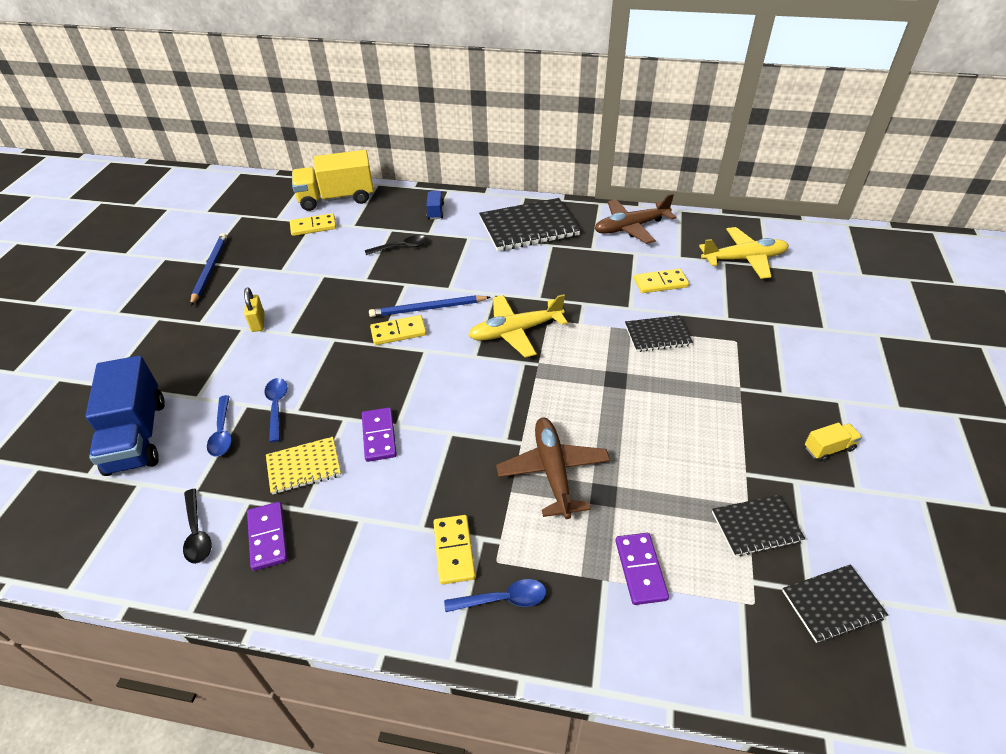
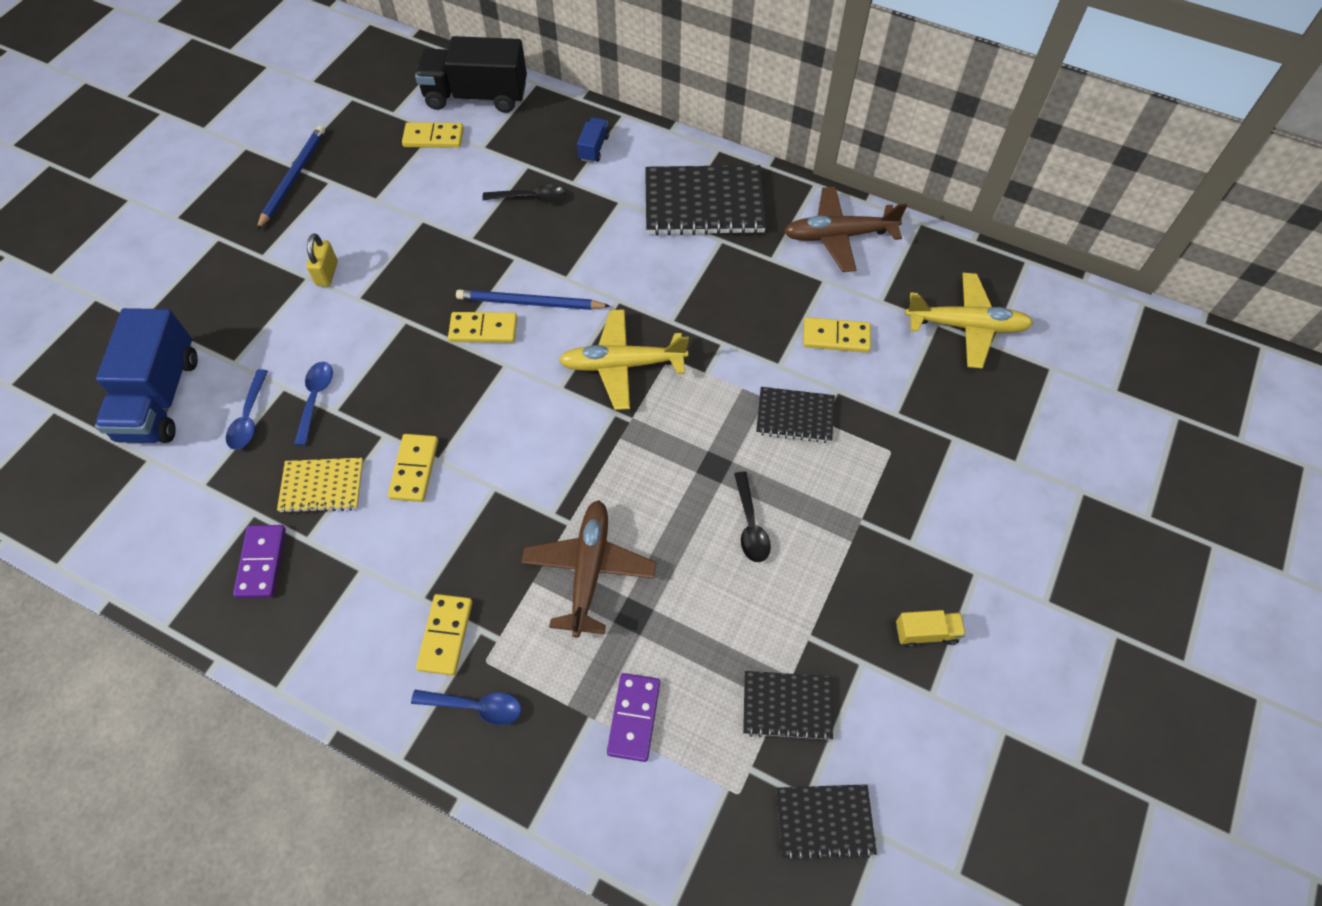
camera: 15 degrees right, 15 degrees up
black spoon [183,489,212,564] -> black spoon moved to [734,471,771,562]
yellow truck [292,150,374,211] -> black truck [415,36,527,113]
purple domino [362,407,397,462] -> yellow domino [388,434,438,502]

